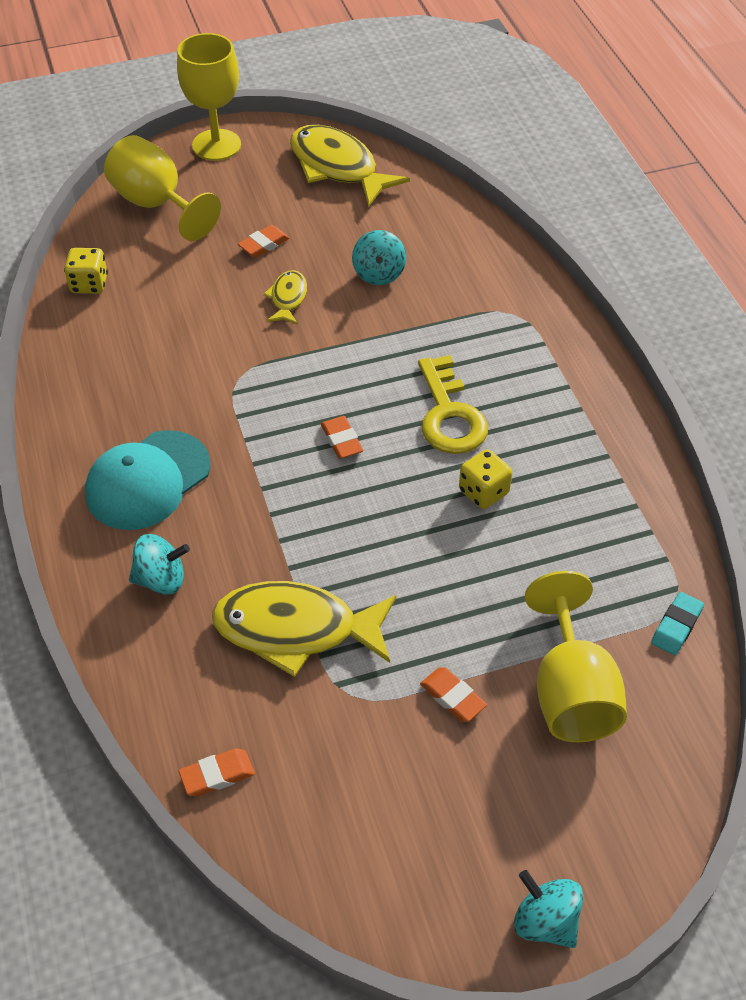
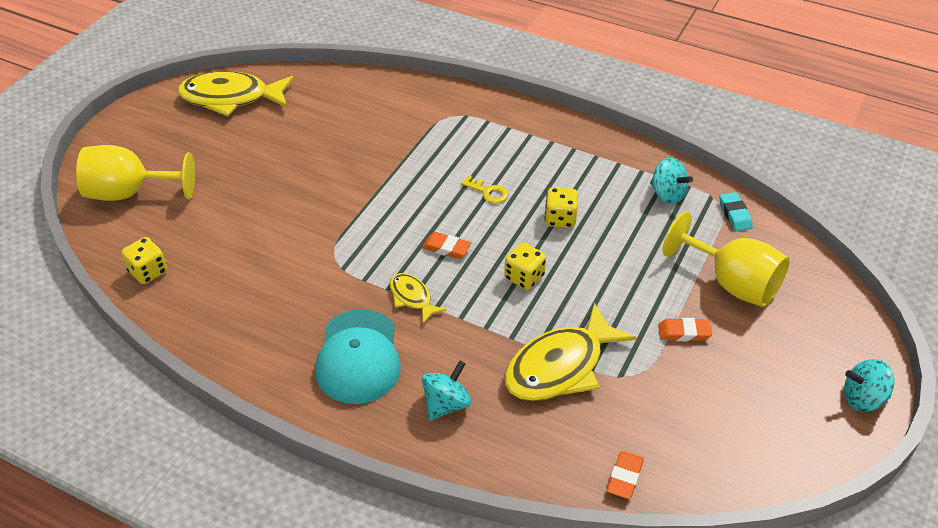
camera: 45 degrees left, 5 degrees down
yellow goblet [177,33,241,161] -> none
orange eraser [238,225,290,257] -> none
yellow fish [263,270,307,325] -> yellow fish moved to [390,273,447,324]
turquoise spinning top [352,230,406,285] -> turquoise spinning top moved to [650,158,693,204]
yellow key [418,355,488,454] -> yellow key [461,175,508,204], size x0.50
none -> yellow dice [504,242,546,290]

